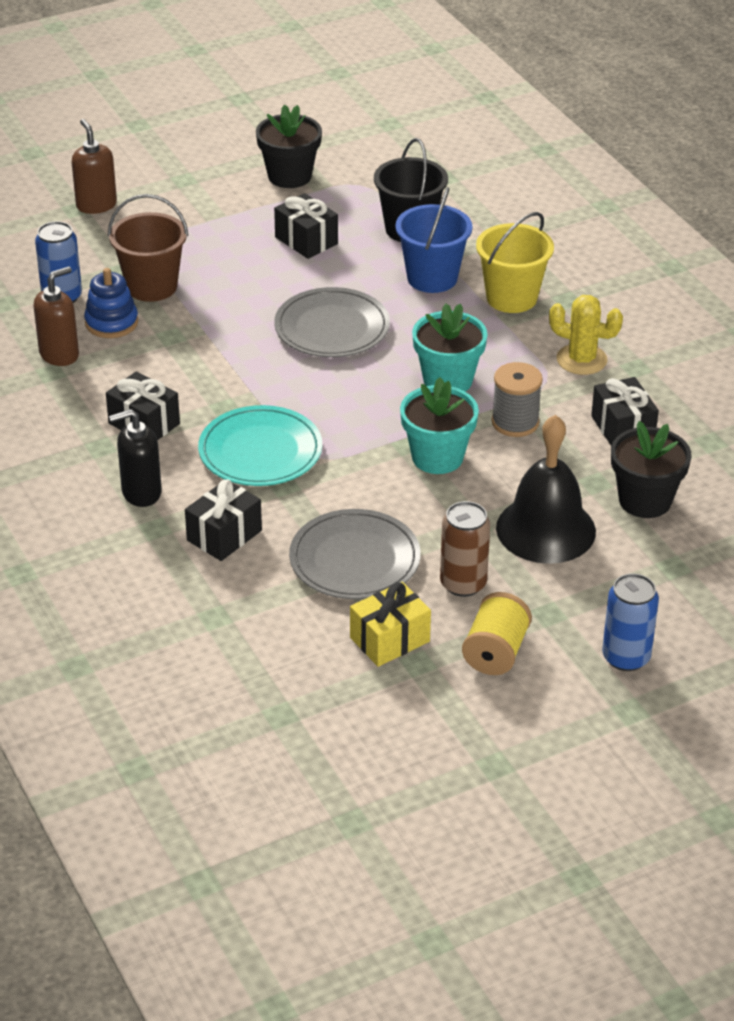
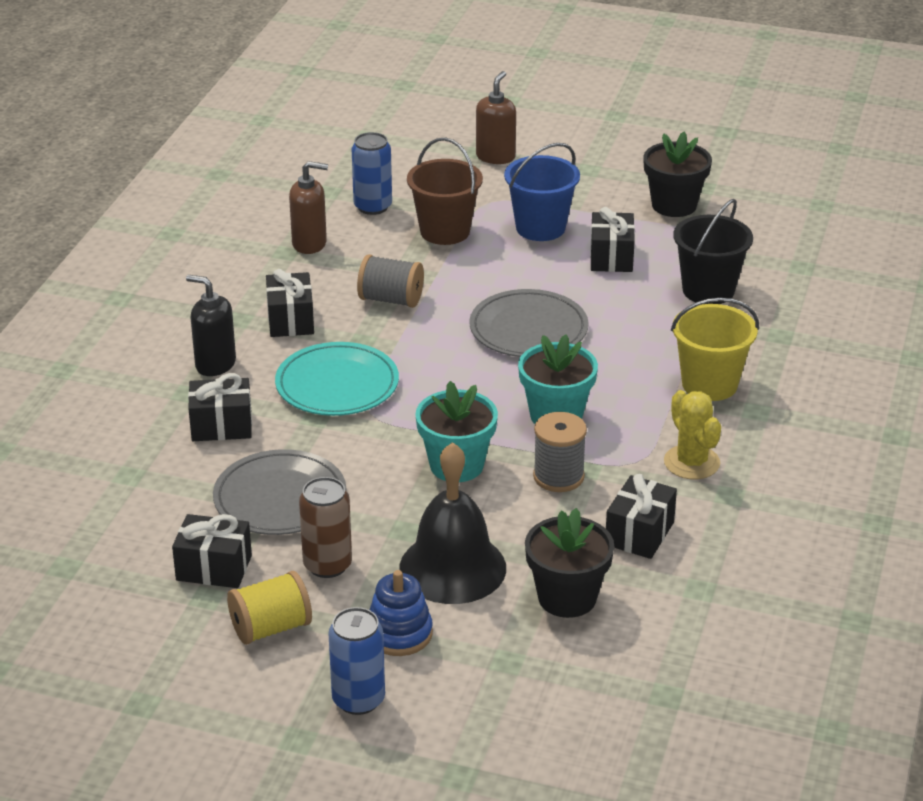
camera: 45 degrees right, 5 degrees down
blue stacking toy [84,268,138,338] -> blue stacking toy moved to [370,570,433,656]
yellow gift [350,582,431,667] -> black gift [172,514,252,588]
blue bucket [395,187,472,293] -> blue bucket moved to [504,143,580,241]
none -> grey spool [357,254,424,308]

